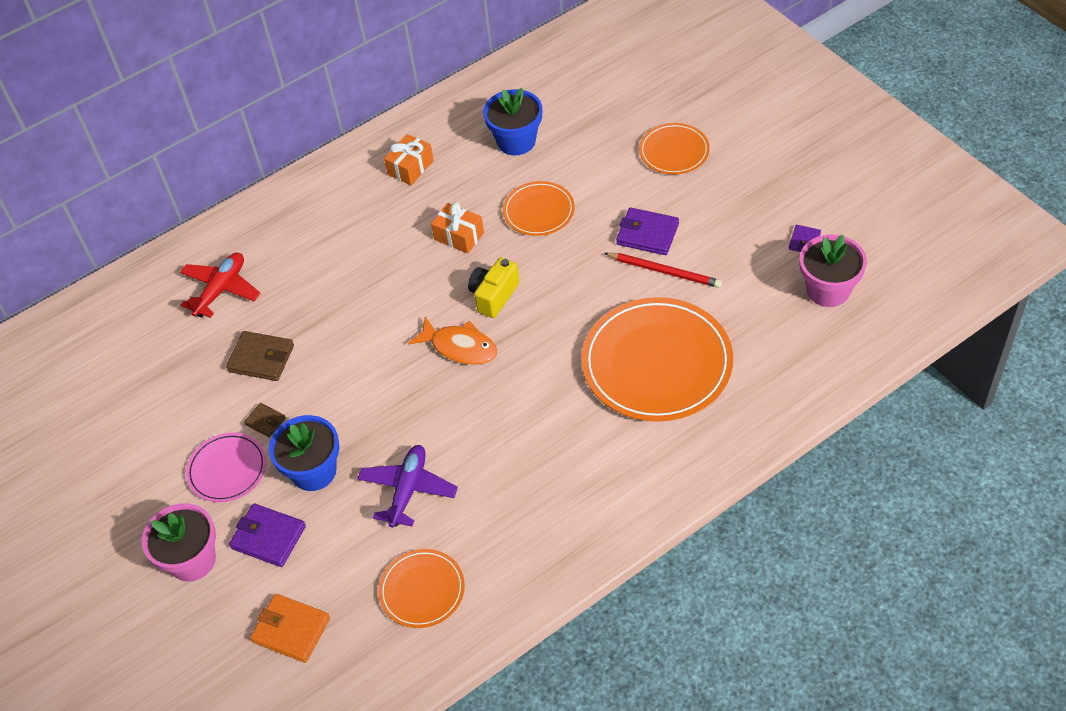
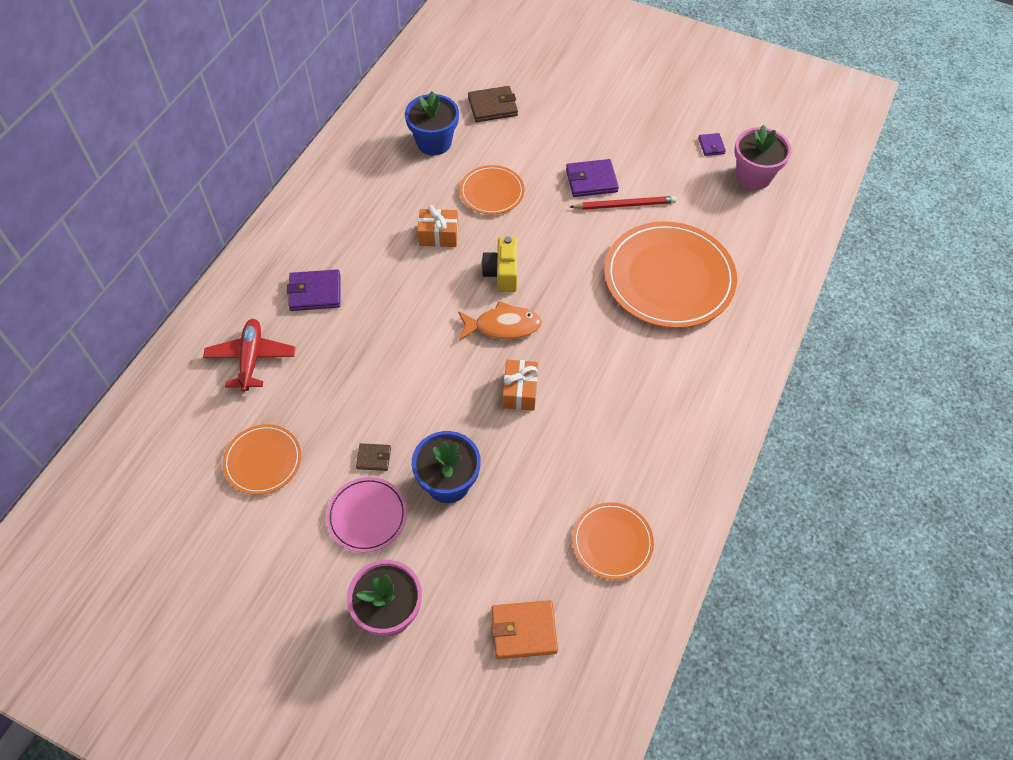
camera: 35 degrees left, 5 degrees up
brown wallet [226,331,294,381] -> brown wallet moved to [468,86,518,122]
purple wallet [229,504,306,567] -> purple wallet moved to [287,269,340,311]
purple plane [357,445,458,528] -> none
orange gift [384,134,434,185] -> orange gift moved to [503,360,538,411]
orange plate [639,123,710,174] -> orange plate moved to [222,424,301,495]

